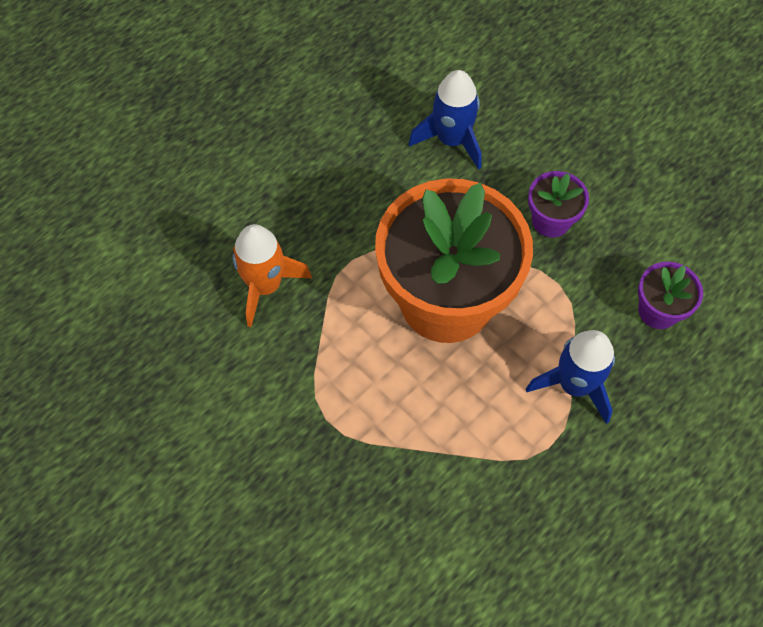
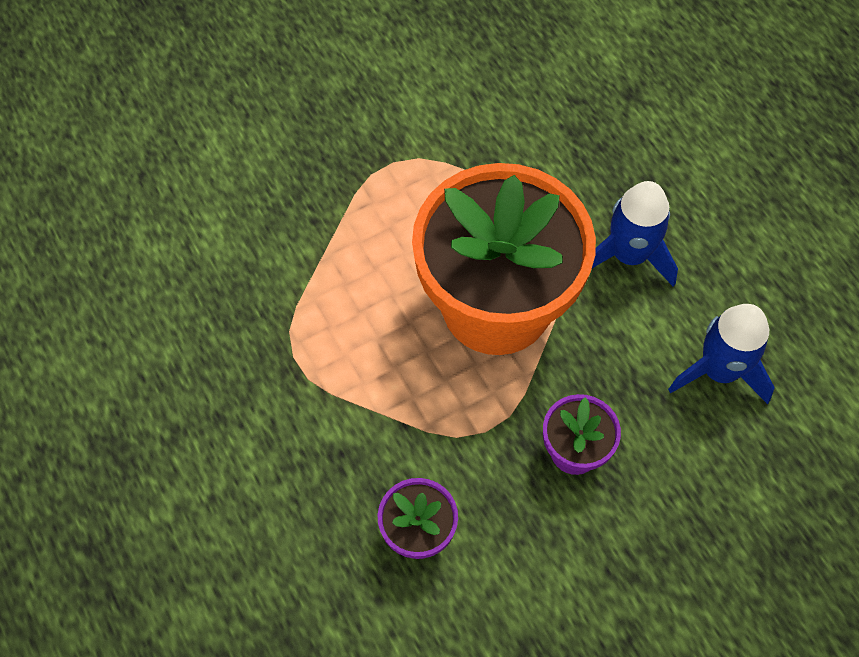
camera: 105 degrees right, 0 degrees up
orange rocket [232,224,312,327] -> none
blue rocket [526,330,615,424] -> blue rocket moved to [592,181,678,287]

